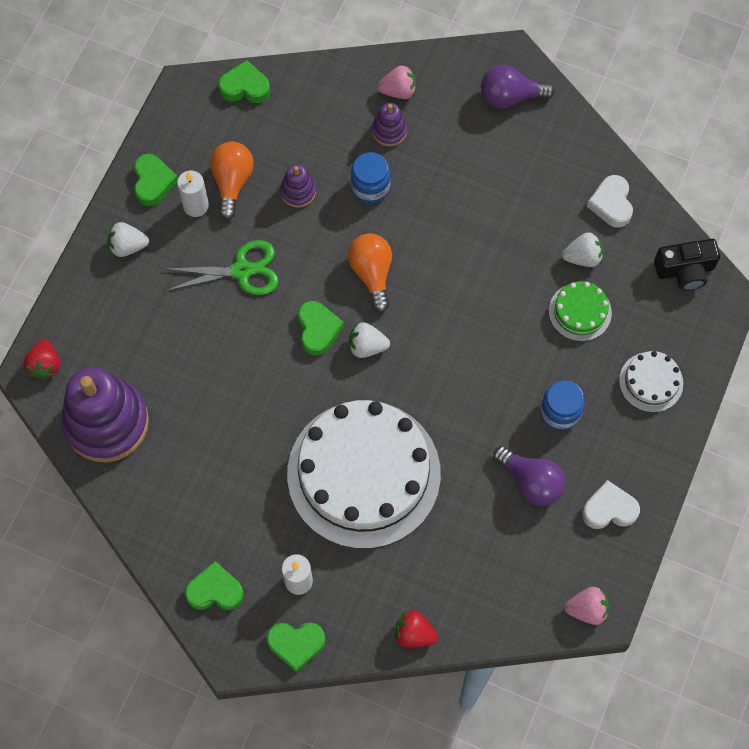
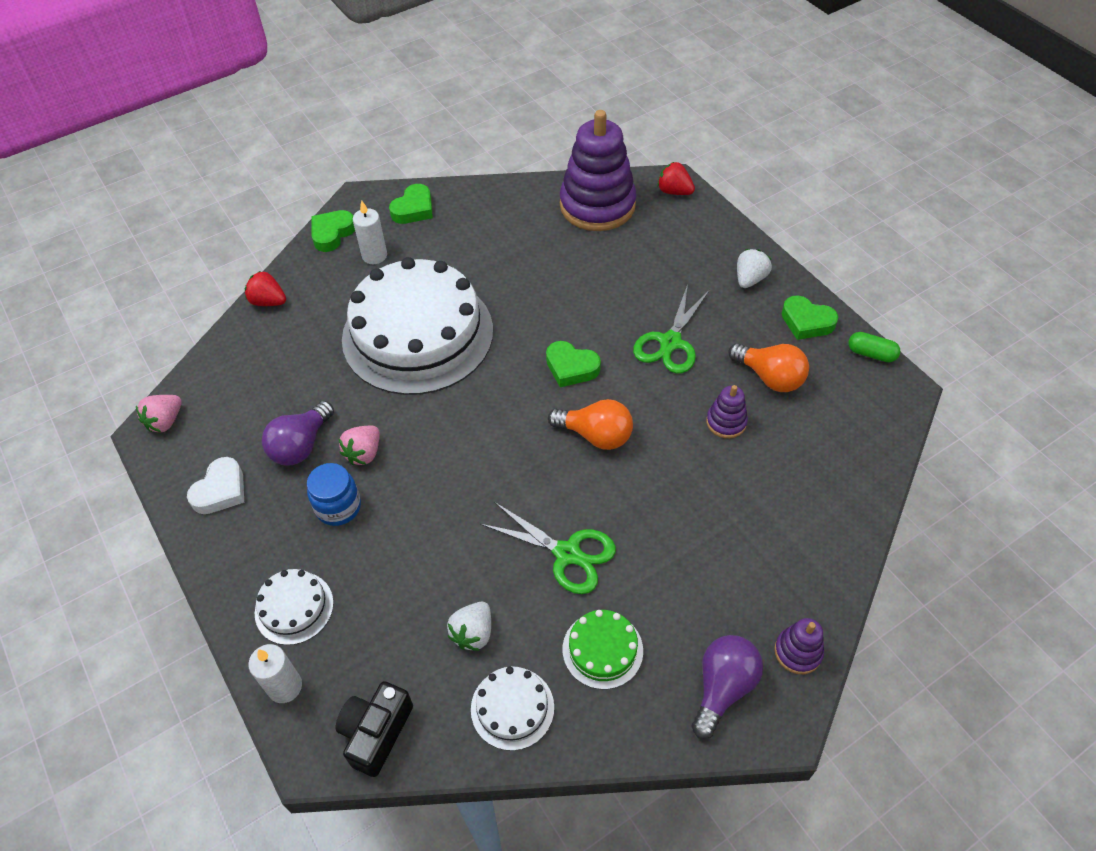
camera: 125 degrees right, 15 degrees down
white candle [177,171,209,217] -> white candle moved to [248,644,302,703]
green heart [218,60,270,103] -> none
white strawberry [349,322,390,358] -> none
blue jar [351,152,390,203] -> none
purple stacking toy [372,103,407,146] -> purple stacking toy moved to [775,618,824,674]
pink strawberry [377,65,416,99] -> pink strawberry moved to [339,426,380,465]
red strawberry [394,610,438,648] -> red strawberry turned 120 degrees counterclockwise [245,271,286,306]
purple light bulb [493,446,565,506] -> purple light bulb turned 45 degrees counterclockwise [262,401,334,465]
green cake [549,281,612,341] -> green cake moved to [563,610,643,689]
white heart [587,175,633,228] -> white cake [471,666,554,751]
none -> green scissors [480,502,616,594]
none -> green capsule [848,332,900,362]

